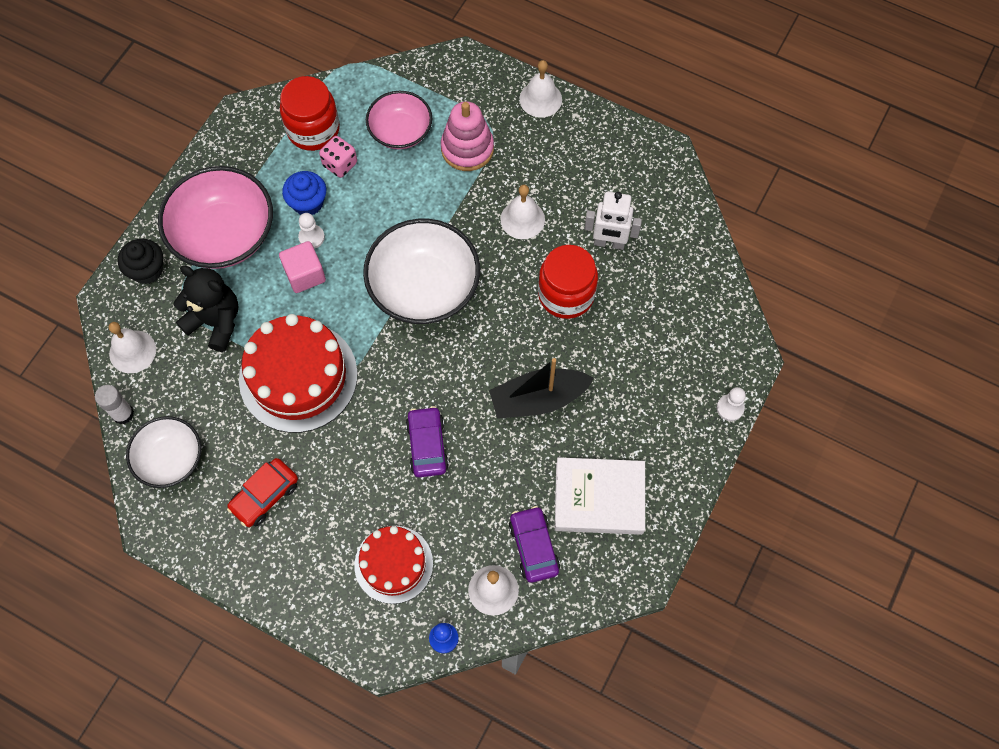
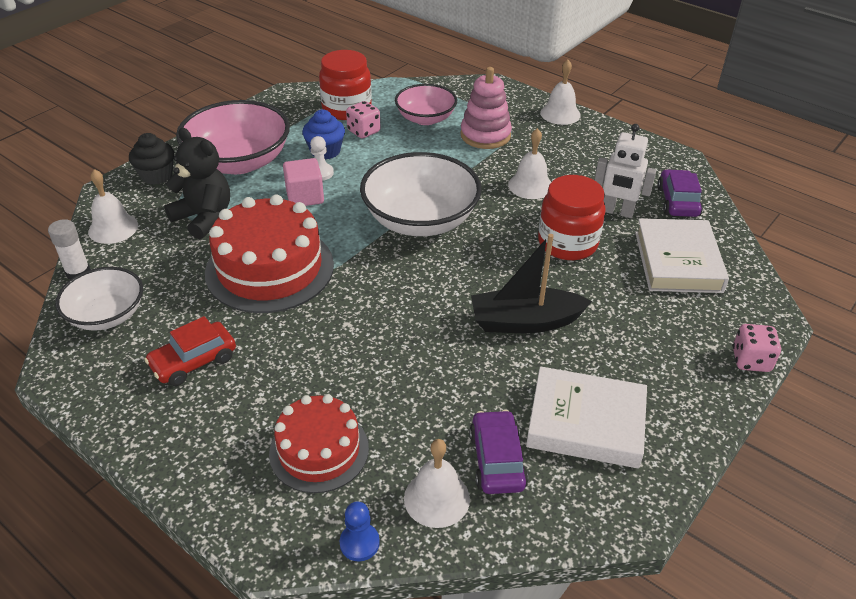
camera: 10 degrees right, 25 degrees down
purple car [406,406,449,477] -> purple car moved to [657,169,703,217]
white pawn [717,387,746,421] -> pink dice [733,324,781,372]
none -> white book [635,218,729,293]

